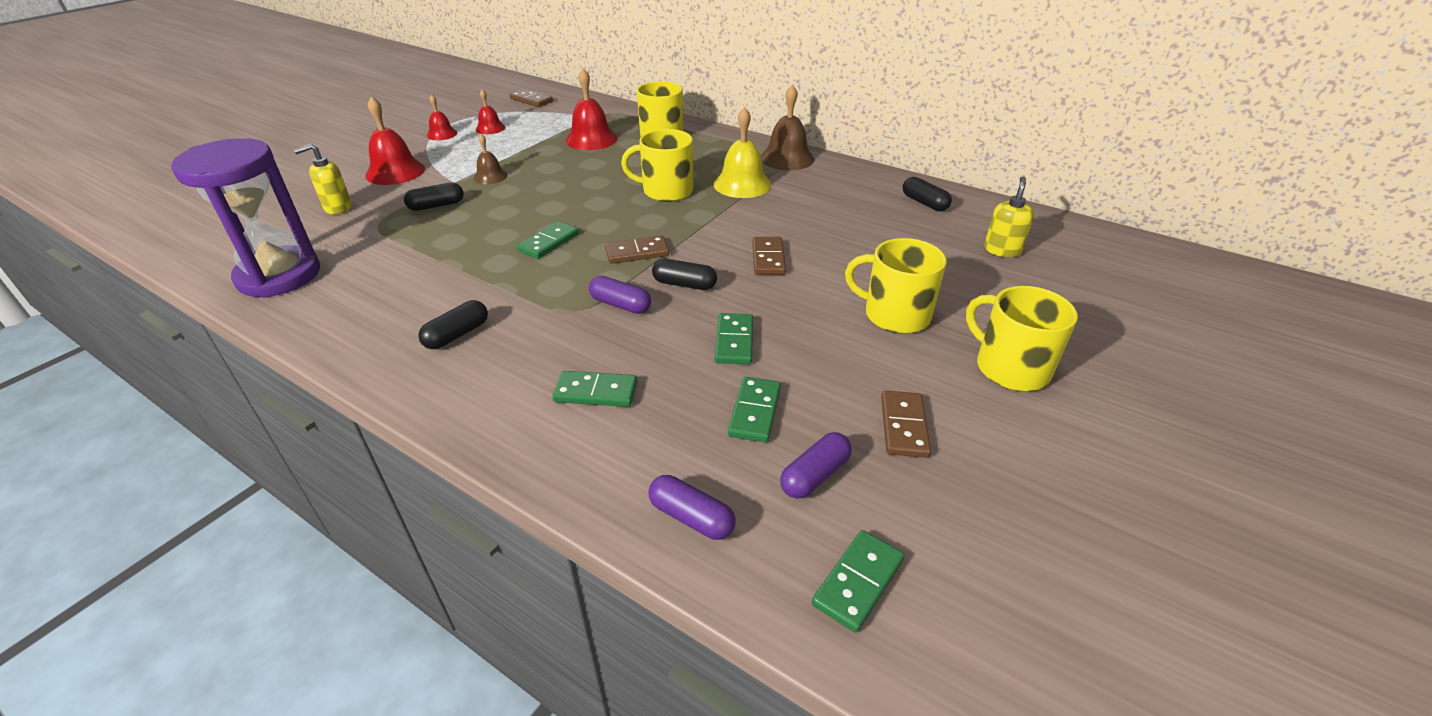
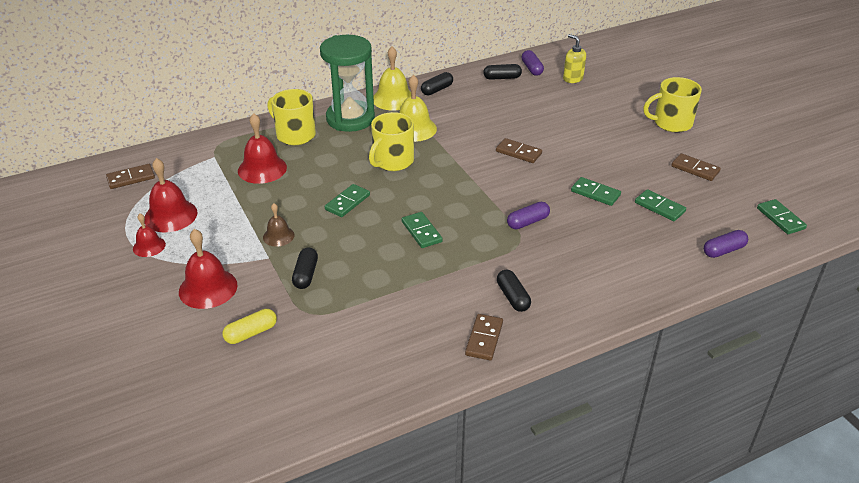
camera: 60 degrees left, 0 degrees up
purple hourglass [171,138,320,298] -> none
yellow soap dispenser [294,144,352,214] -> yellow capsule [222,309,277,344]
red bell [476,89,505,134] -> red bell [145,158,198,232], size x1.72
green domino [552,371,638,407] -> green domino moved to [325,184,370,217]
brown domino [605,236,669,264] -> brown domino moved to [465,314,503,361]
black capsule [652,259,717,290] -> black capsule moved to [421,72,453,95]
brown bell [761,84,815,170] -> yellow bell [373,47,411,111]
purple capsule [780,432,852,499] -> purple capsule moved to [522,50,544,76]
yellow mug [845,238,947,334] -> none
none -> green hourglass [320,35,375,132]

